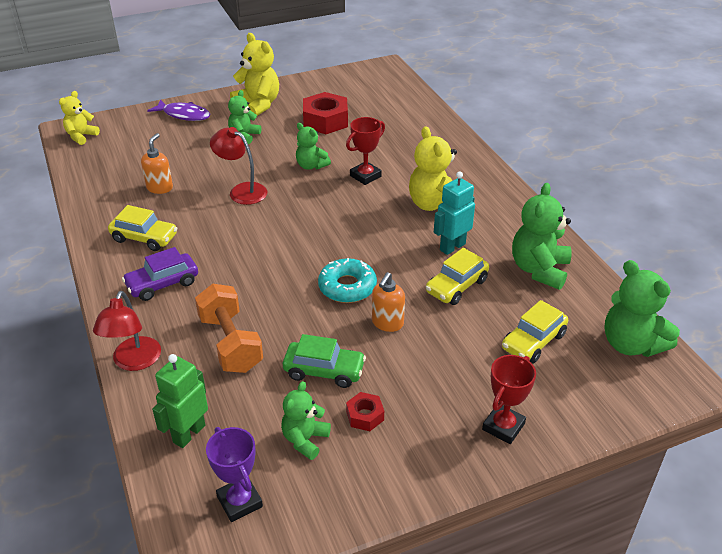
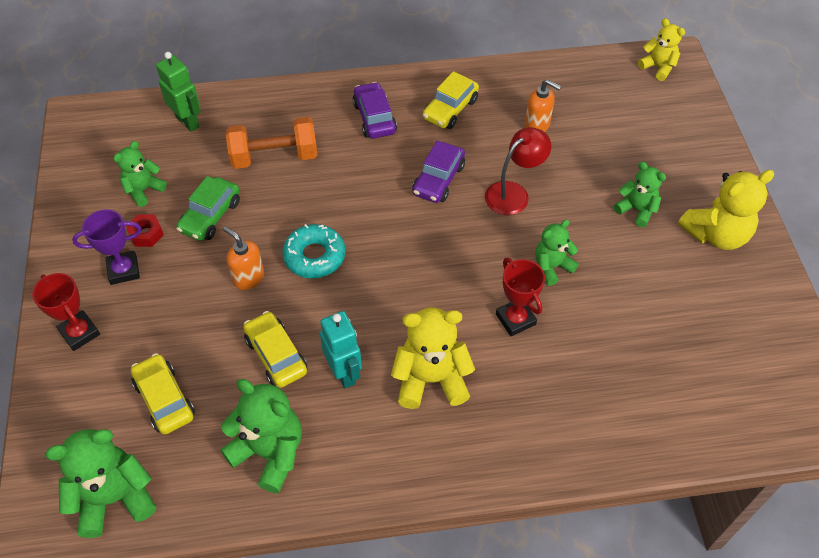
camera: 105 degrees right, 15 degrees up
red lamp [93,291,161,371] -> none
purple fish [147,99,211,121] -> none
purple trophy [206,427,263,522] -> purple trophy moved to [72,209,142,285]
green teddy bear [281,381,331,460] -> green teddy bear turned 90 degrees counterclockwise [113,141,167,207]
red nut [303,92,348,134] -> none
none -> purple car [412,140,465,203]

